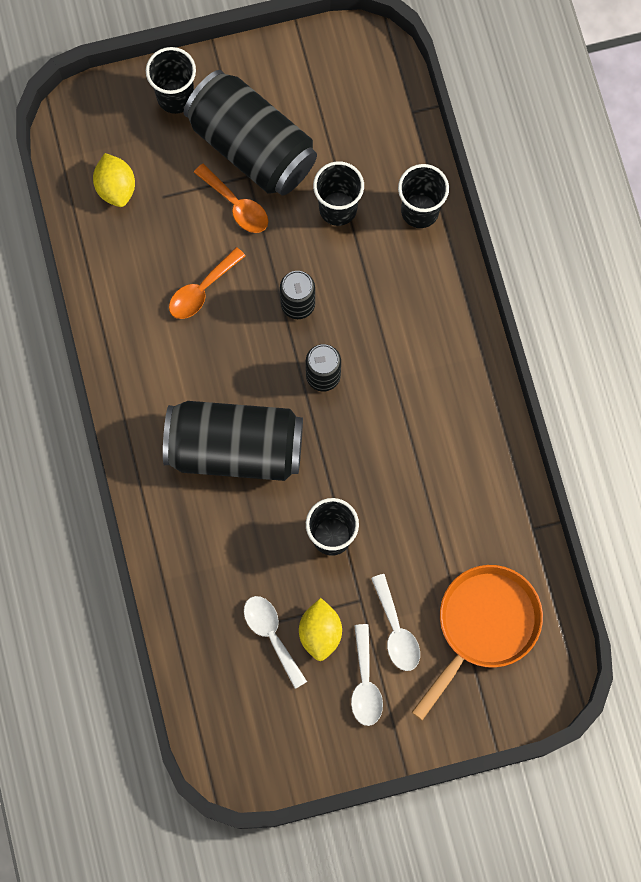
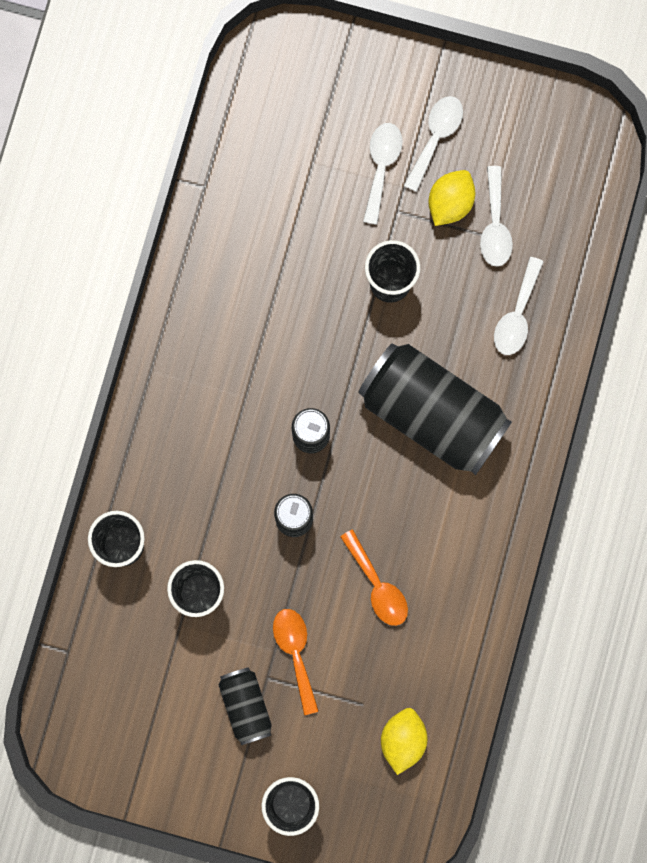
camera: 150 degrees left, 5 degrees up
orange spoon [169,247,245,319] -> orange spoon turned 75 degrees clockwise [340,529,408,626]
black can [184,70,317,196] -> black can [218,667,272,745], size x0.49
orange pan [412,565,543,721] -> none
none -> white spoon [494,257,544,355]

